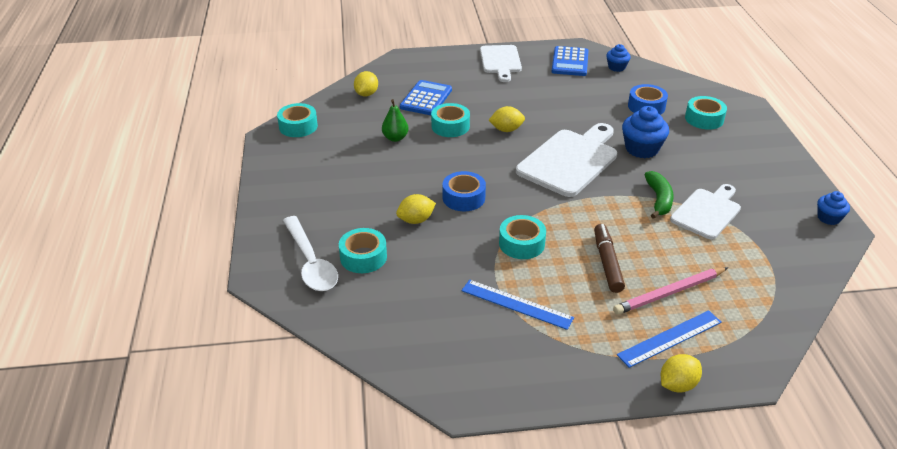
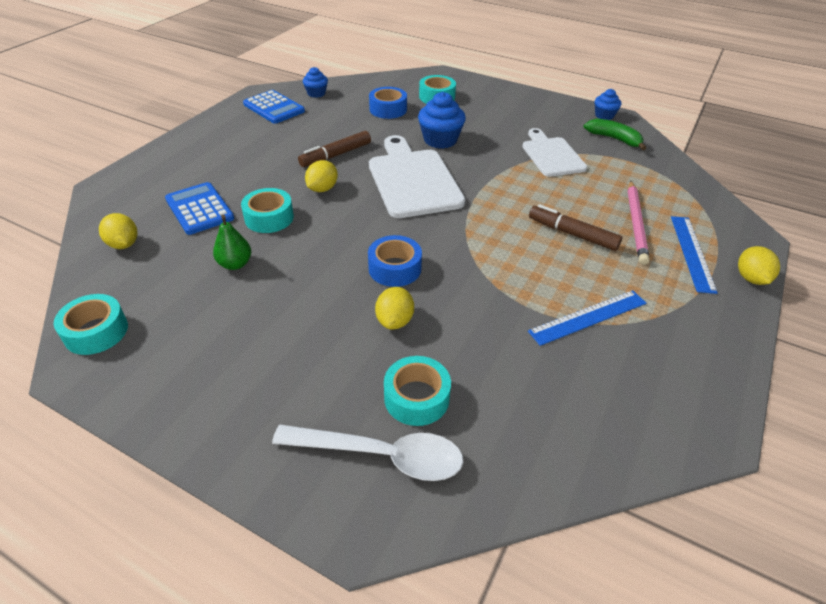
camera: 55 degrees left, 5 degrees up
white cutting board [480,45,522,82] -> none
turquoise tape [499,215,546,259] -> none
green banana [644,171,674,219] -> green banana moved to [584,118,646,150]
none -> brown marker [298,131,371,167]

